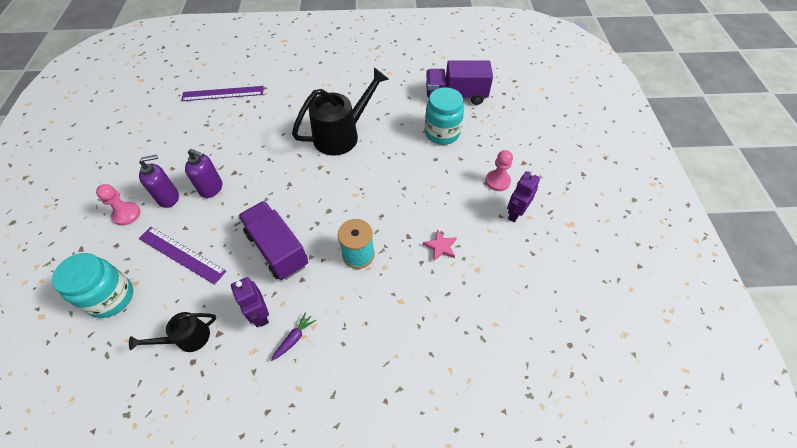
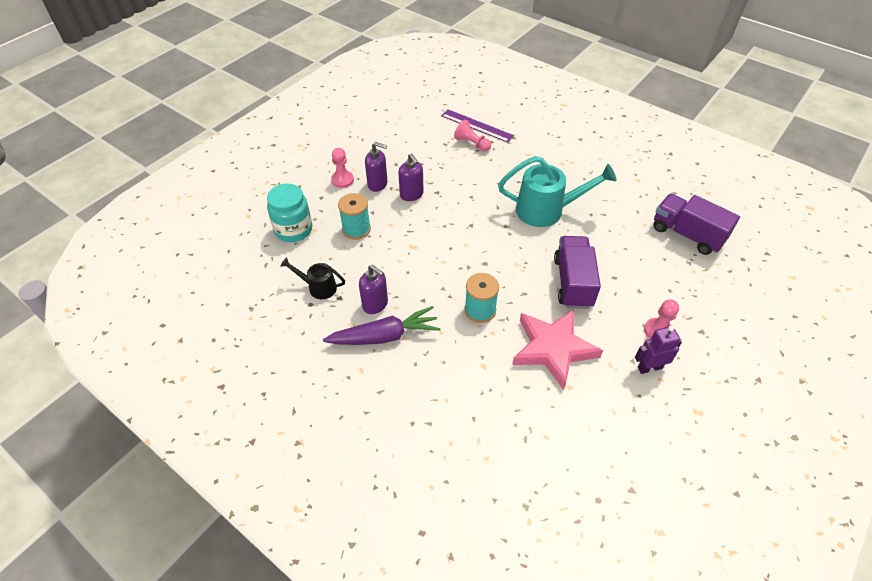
camera: 40 degrees right, 5 degrees down
purple ruler [139,227,226,285] -> turquoise spool [338,193,371,240]
purple robot [231,277,269,327] -> purple soap dispenser [359,265,388,314]
purple truck [238,201,308,280] -> purple truck moved to [554,236,601,309]
purple carrot [271,312,316,361] -> purple carrot [323,306,441,345], size x2.27
black watering can [292,67,389,156] -> turquoise watering can [498,156,617,227]
pink star [423,229,457,261] -> pink star [512,309,603,390], size x2.46
turquoise jar [425,87,464,145] -> none
none -> pink pawn [454,120,491,152]

